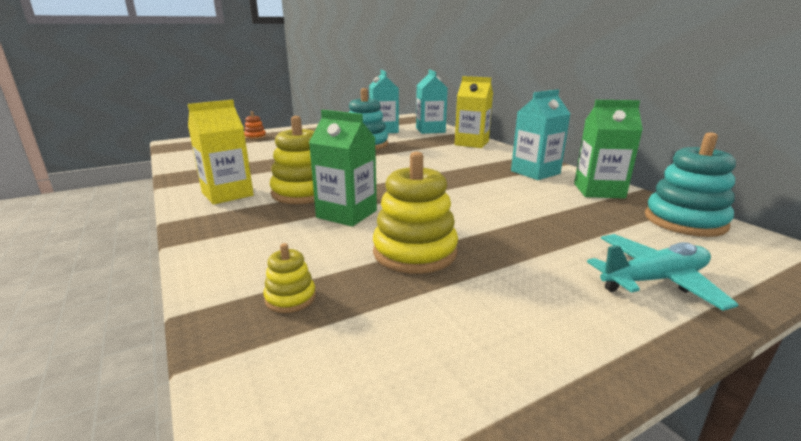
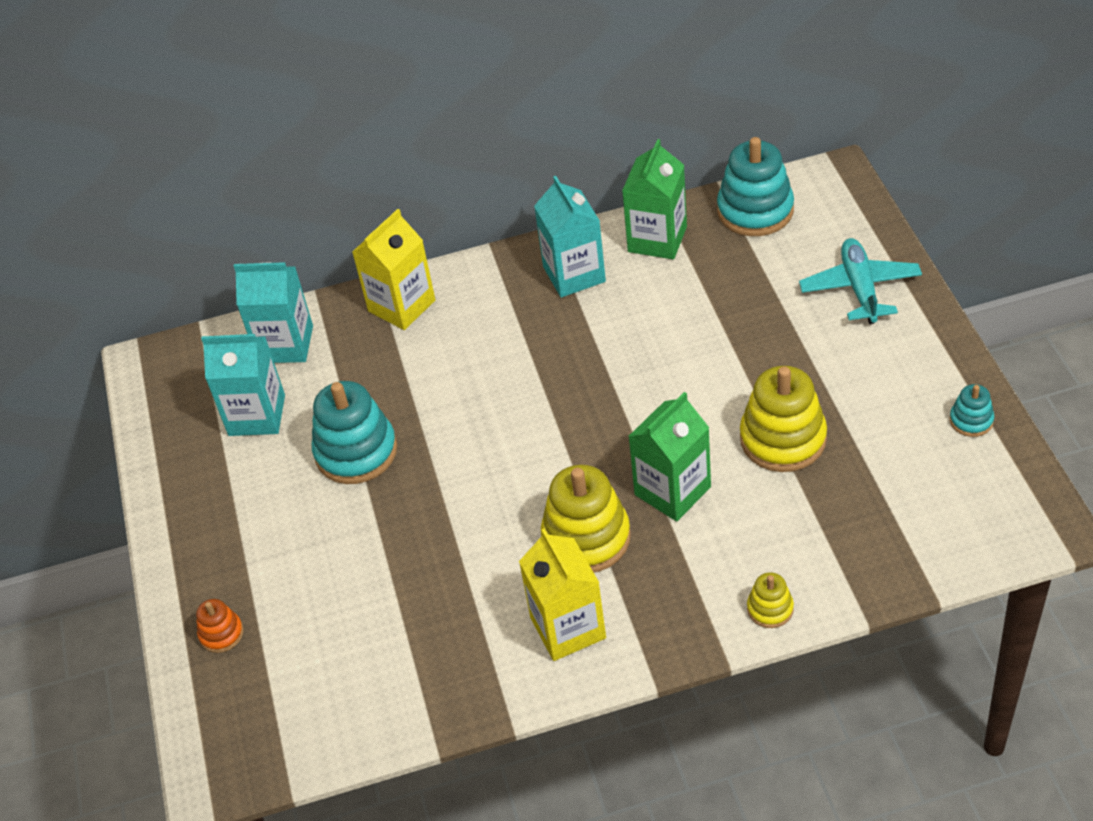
camera: 70 degrees left, 25 degrees up
yellow stacking toy [264,243,316,313] -> yellow stacking toy moved to [747,572,794,628]
none -> turquoise stacking toy [950,384,994,437]

